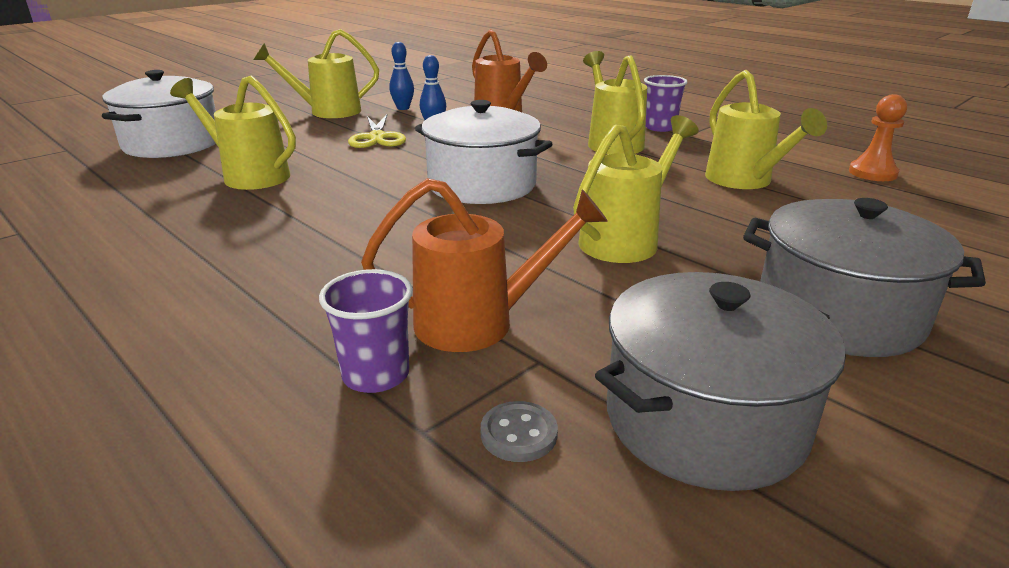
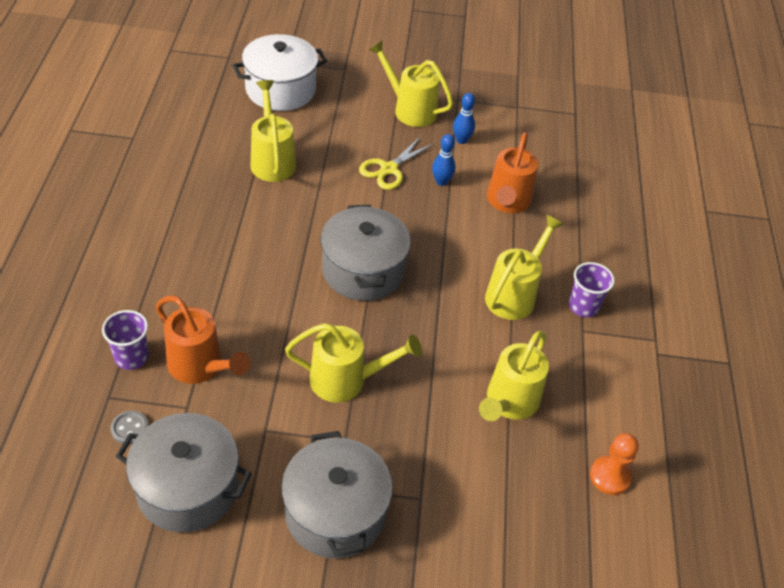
camera: 45 degrees right, 20 degrees up
white pot [415,100,552,204] -> grey pot [321,205,411,301]

